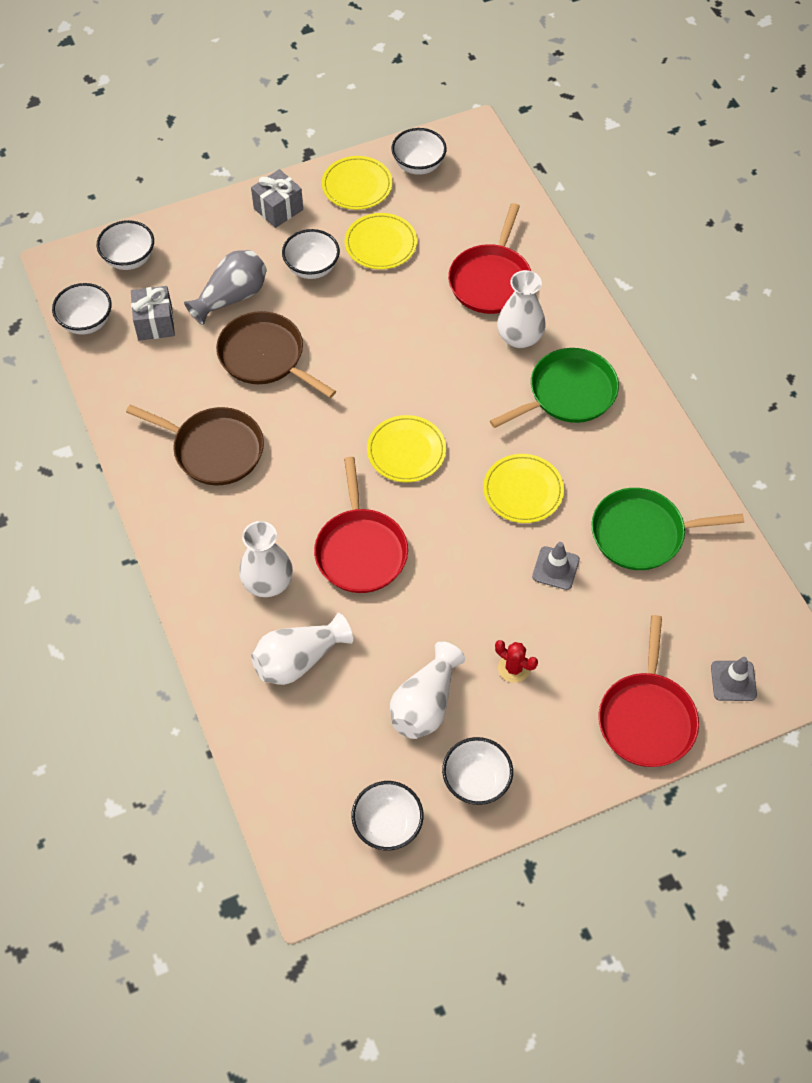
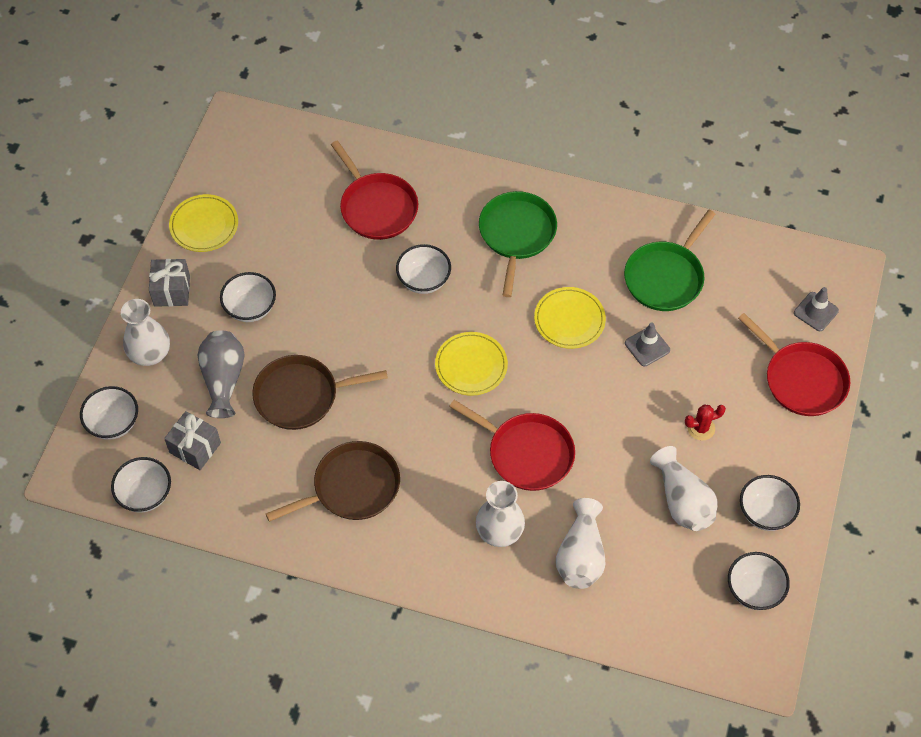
camera: 50 degrees left, 0 degrees up
yellow plate [345,213,417,270] -> none
white bowl [391,128,447,175] -> white bowl moved to [396,244,451,294]
white vase [497,270,546,348] -> white vase moved to [121,299,170,366]

